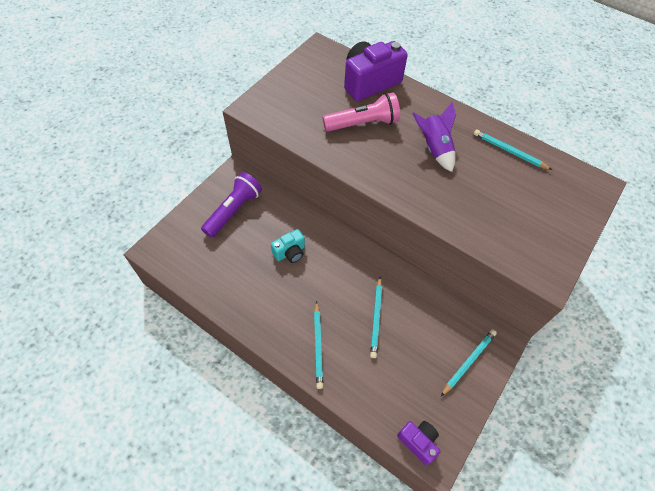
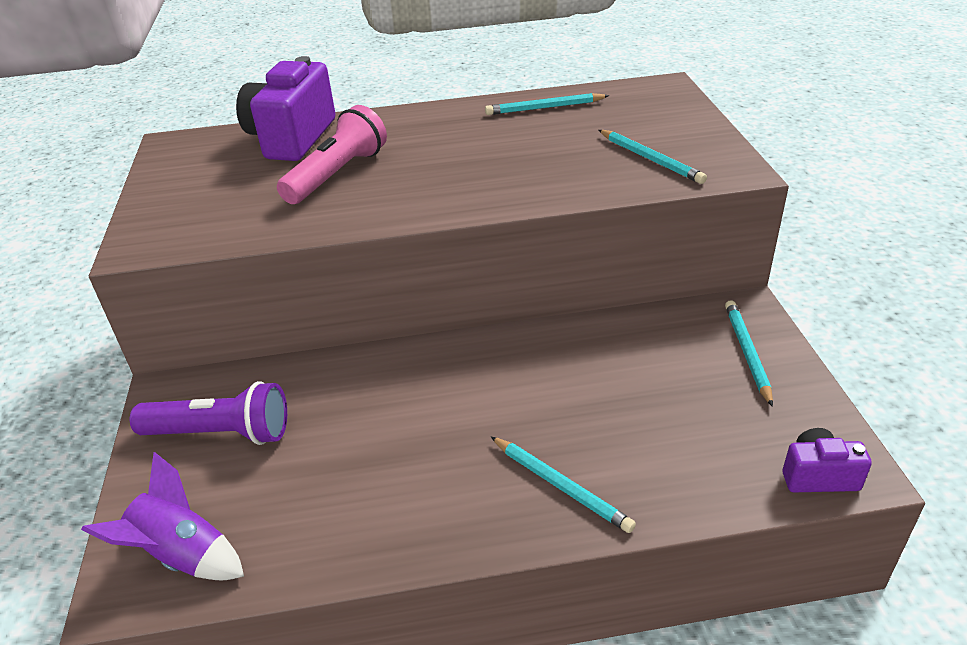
camera: 40 degrees left, 20 degrees down
purple flashlight [201,172,262,238] -> purple flashlight turned 105 degrees clockwise [130,381,287,445]
turquoise camera [271,229,305,263] -> none
turquoise pencil [370,277,382,358] -> turquoise pencil moved to [599,130,707,184]
purple rocket [412,101,456,172] -> purple rocket moved to [81,452,244,581]

